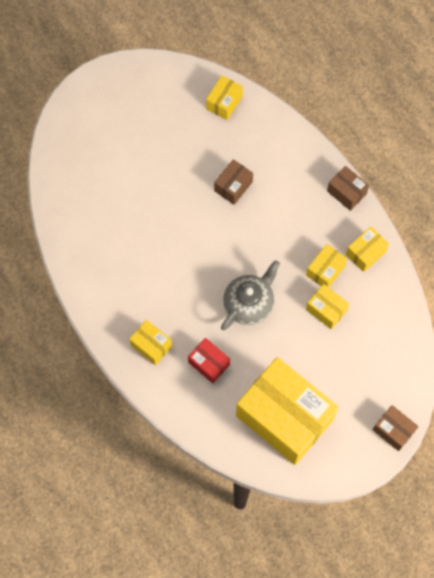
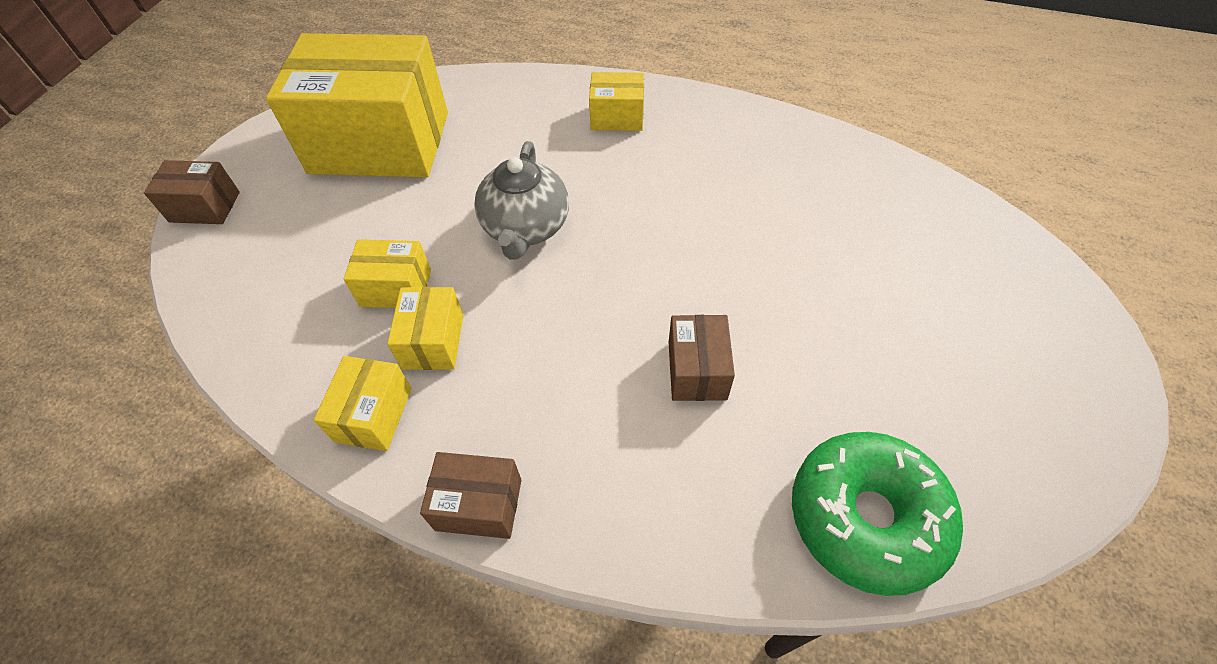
camera: 145 degrees right, 15 degrees down
red box [188,338,230,384] -> none
yellow box [206,75,243,120] -> green donut [792,432,963,596]

